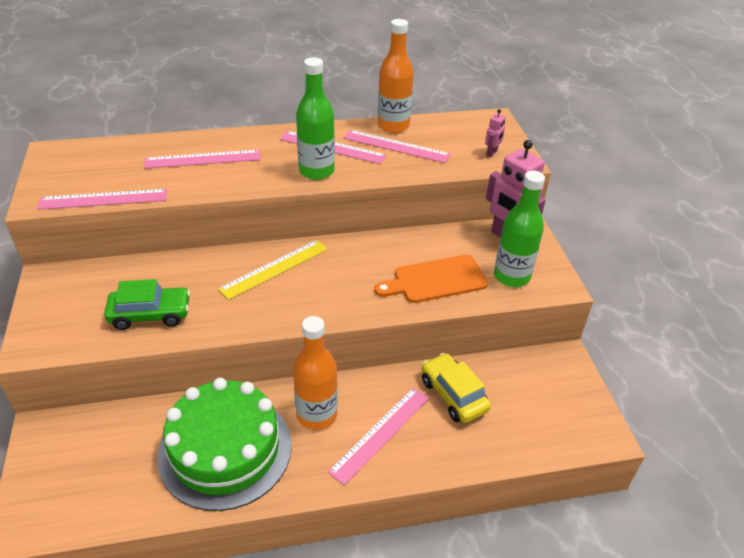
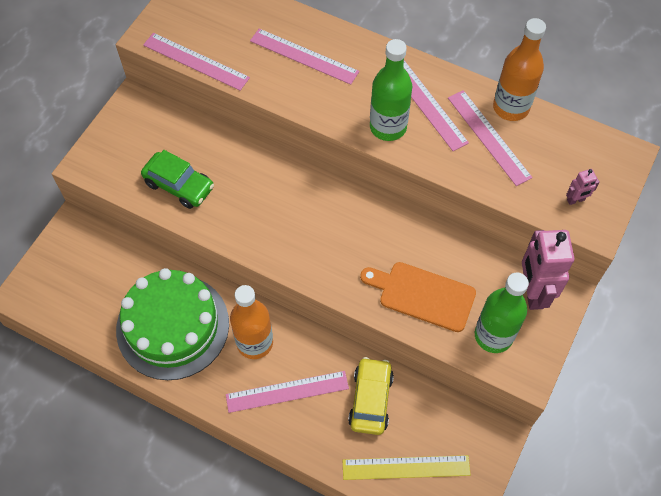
camera: 40 degrees right, 20 degrees up
yellow ruler [218,240,328,300] -> yellow ruler moved to [343,455,471,480]

